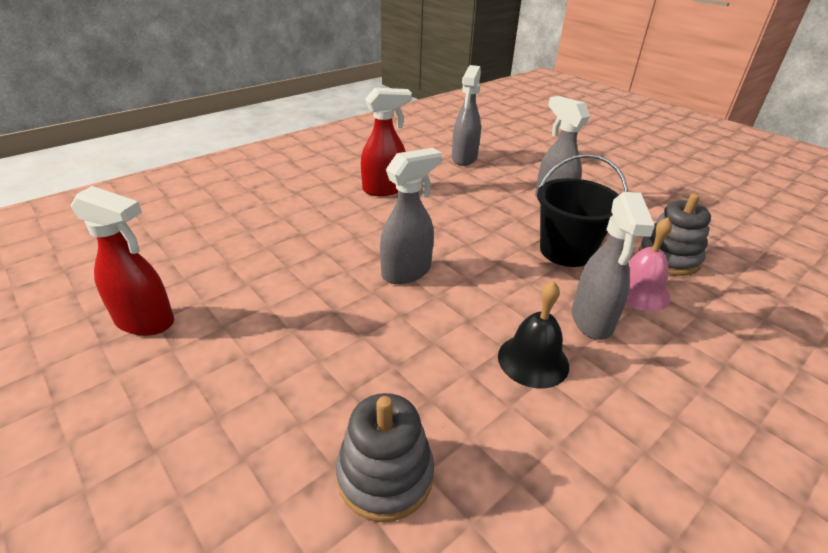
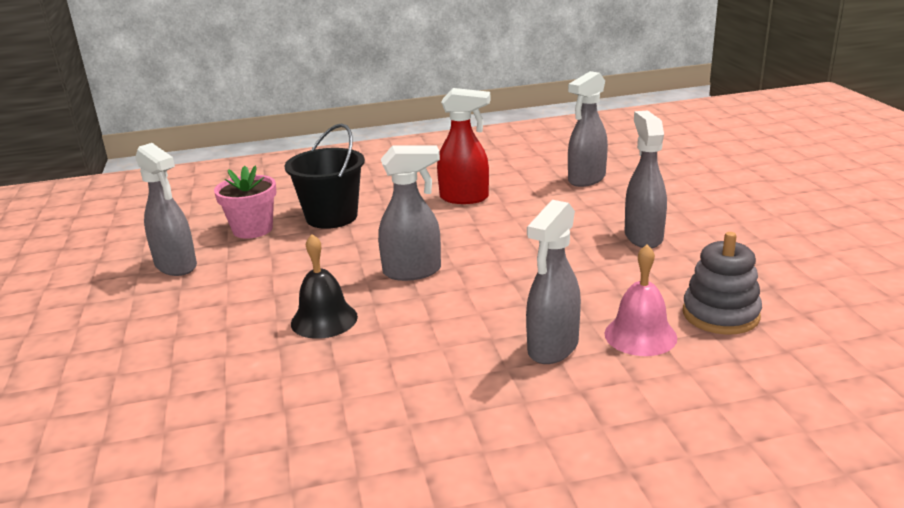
camera: 30 degrees right, 10 degrees down
red spray bottle [71,186,174,336] -> grey spray bottle [135,143,197,276]
grey stacking toy [336,393,434,522] -> none
black bell [498,281,569,389] -> black bell moved to [291,234,358,339]
black bucket [537,154,628,267] -> black bucket moved to [284,123,365,229]
none -> pink flower pot [214,166,276,239]

